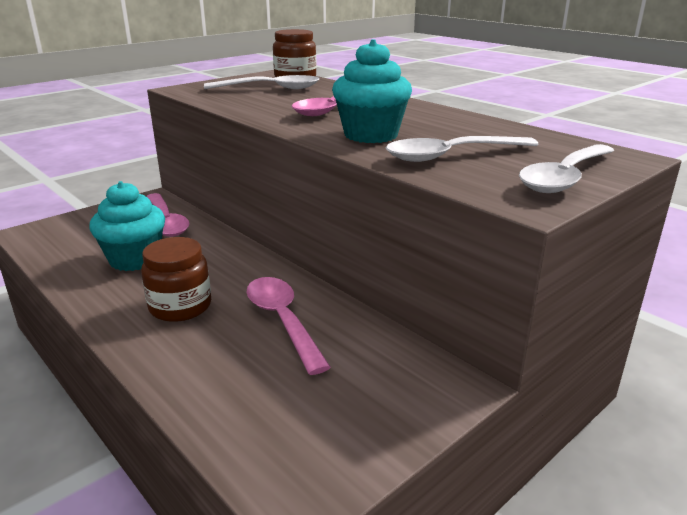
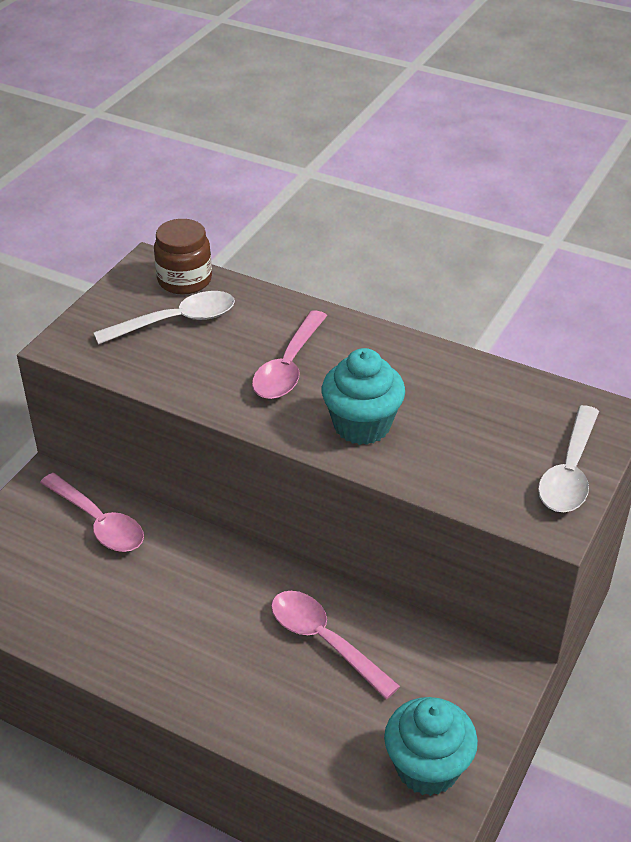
camera: 20 degrees left, 15 degrees up
turquoise cupcake [89,181,165,271] -> turquoise cupcake moved to [384,697,478,796]
brown jar [141,237,211,322] -> none
white spoon [386,136,539,162] -> none

